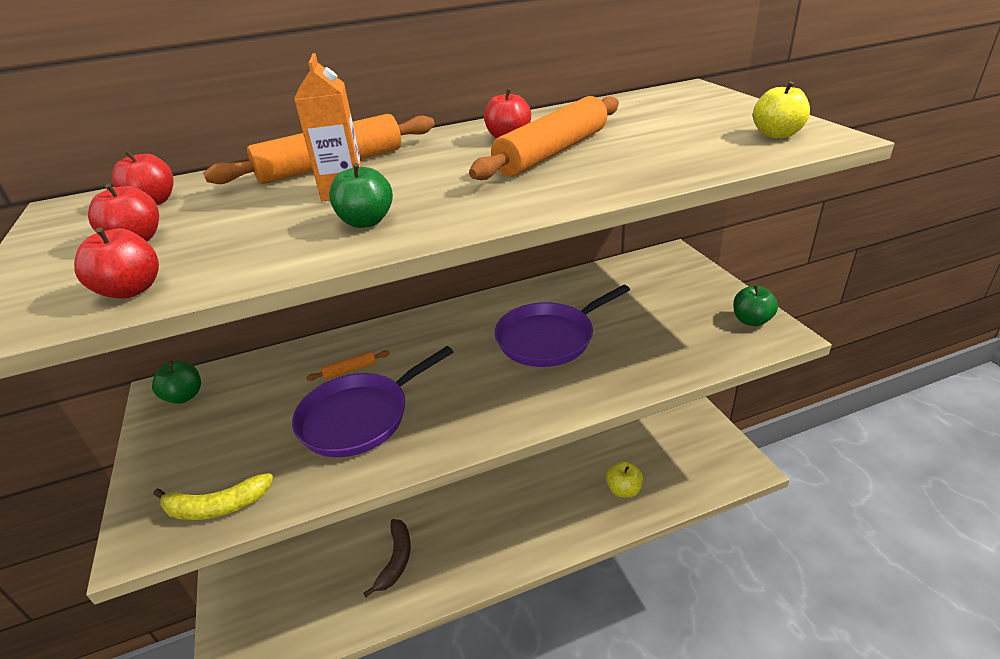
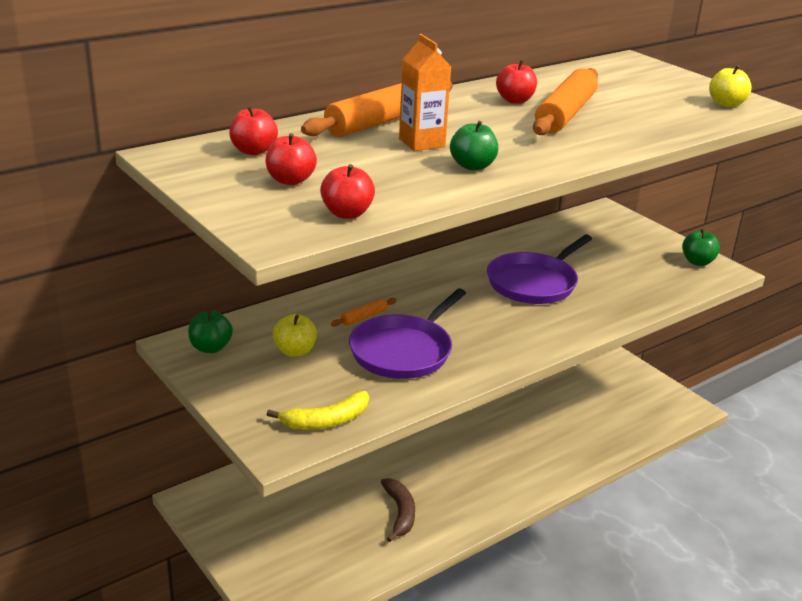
camera: 20 degrees left, 5 degrees down
yellow apple [606,461,643,497] -> yellow apple moved to [273,314,317,357]

